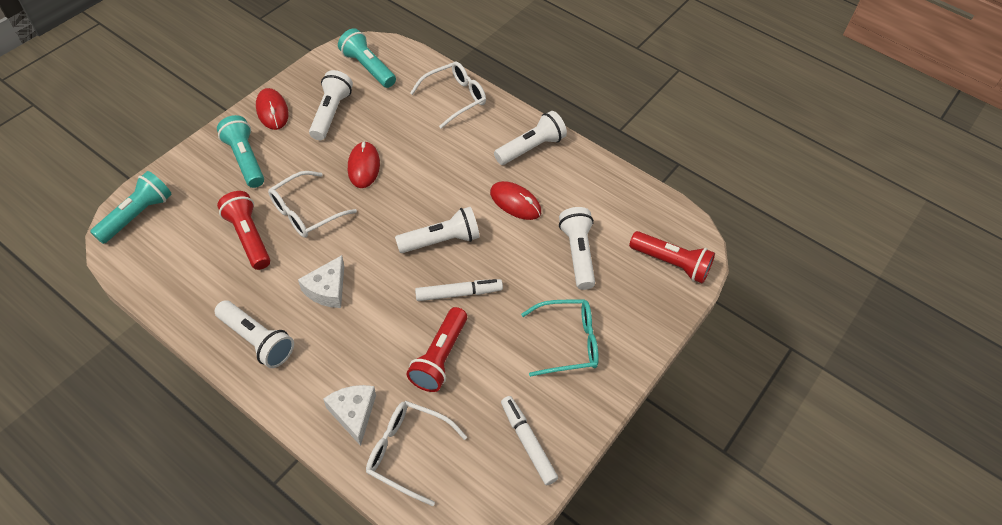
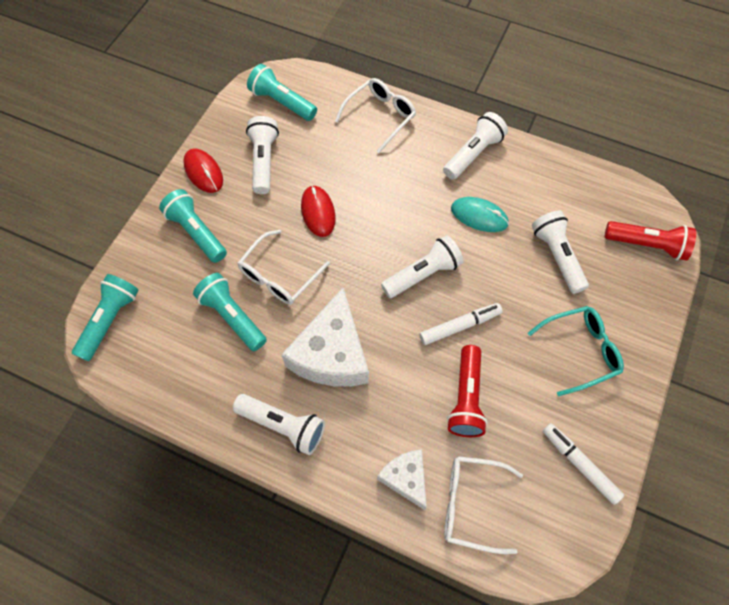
camera: 10 degrees left, 10 degrees up
red flashlight [217,191,270,270] -> turquoise flashlight [193,273,267,351]
white cheese [298,255,344,308] -> white cheese [281,288,369,387], size x1.79
red mouse [490,181,541,220] -> turquoise mouse [451,197,509,232]

